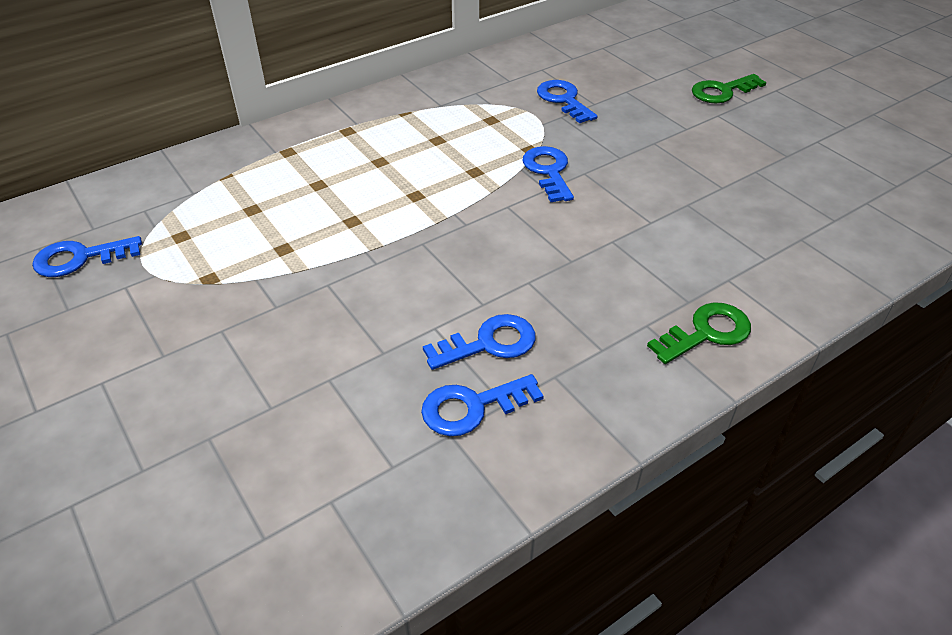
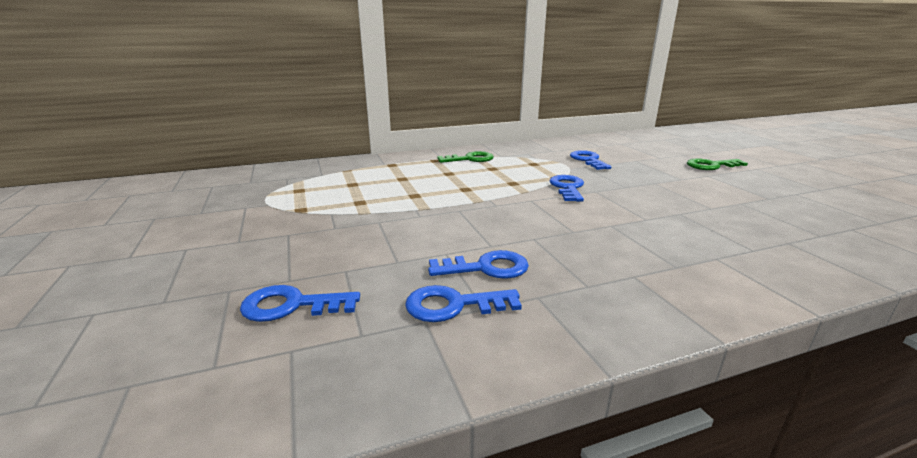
camera: 15 degrees right, 20 degrees down
blue key [32,236,142,277] -> blue key moved to [240,285,360,322]
green key [647,302,751,364] -> green key moved to [437,151,494,163]

